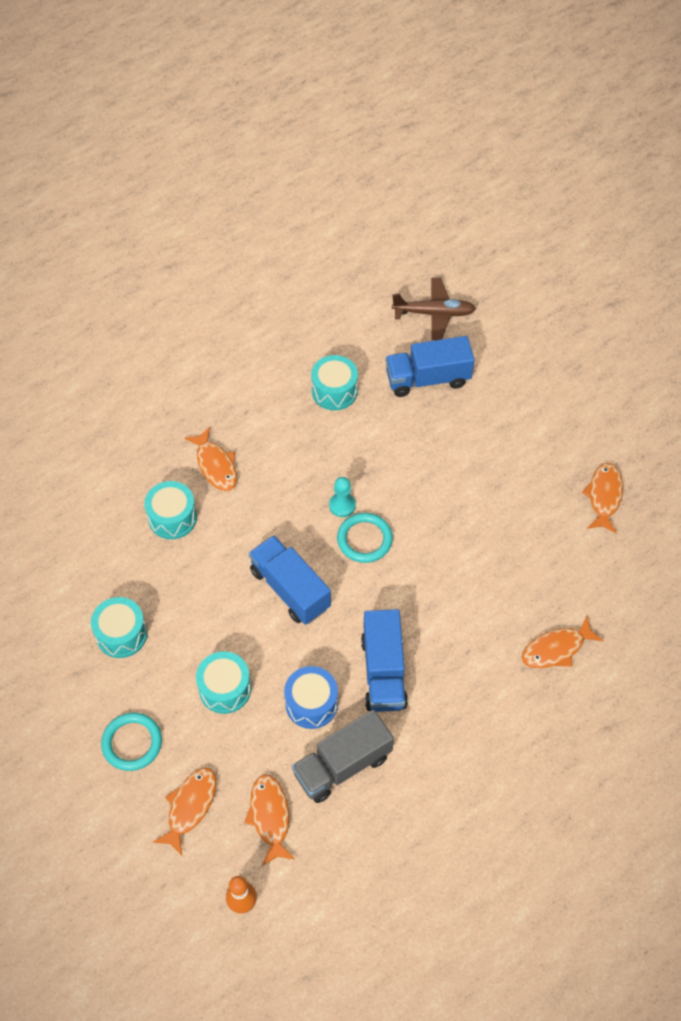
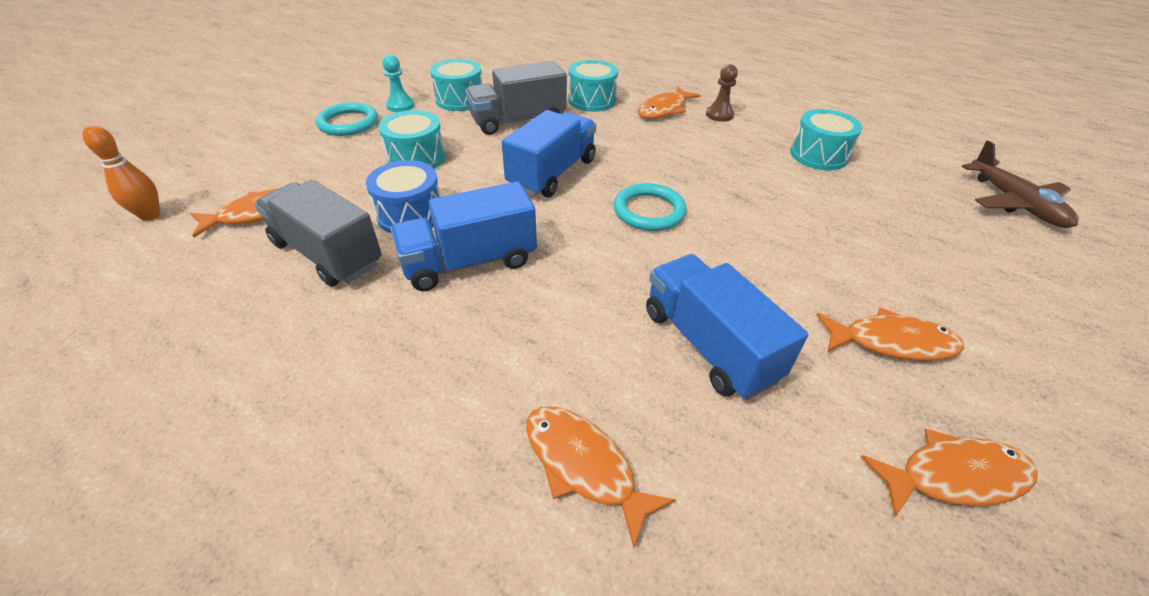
camera: 70 degrees right, 15 degrees down
orange fish [153,768,216,856] -> orange fish moved to [816,308,964,361]
turquoise pawn [329,477,356,517] -> turquoise pawn moved to [382,55,415,112]
blue truck [386,336,475,397] -> blue truck moved to [646,254,808,400]
none -> grey truck [466,61,567,135]
none -> brown pawn [706,64,738,122]

